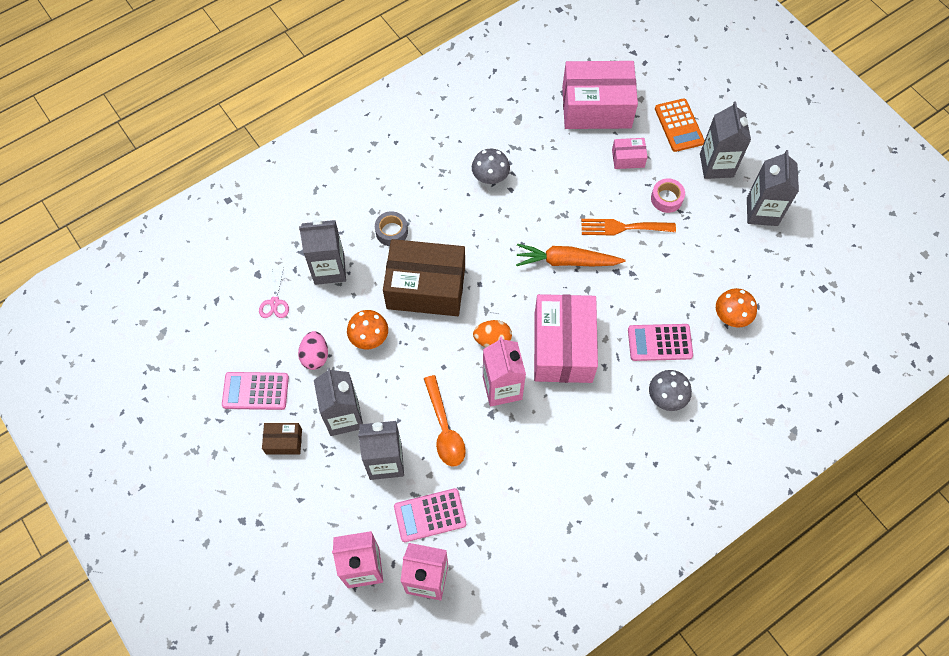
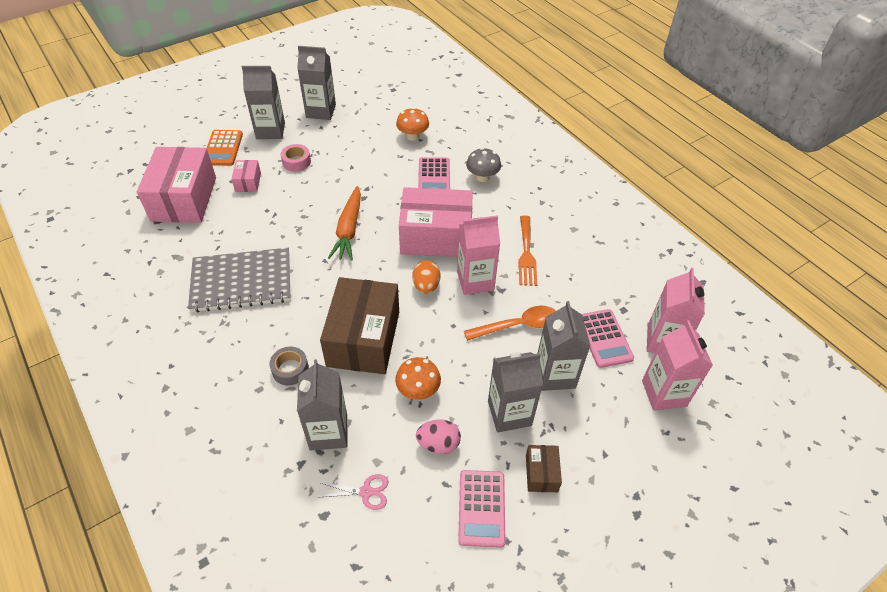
camera: 90 degrees left, 15 degrees down
grey mushroom [472,149,510,184] -> grey notebook [188,248,291,313]
orange fork [581,219,676,235] -> orange fork moved to [518,216,537,286]
orange calculator [655,98,705,152] -> orange calculator turned 105 degrees clockwise [207,130,243,166]

